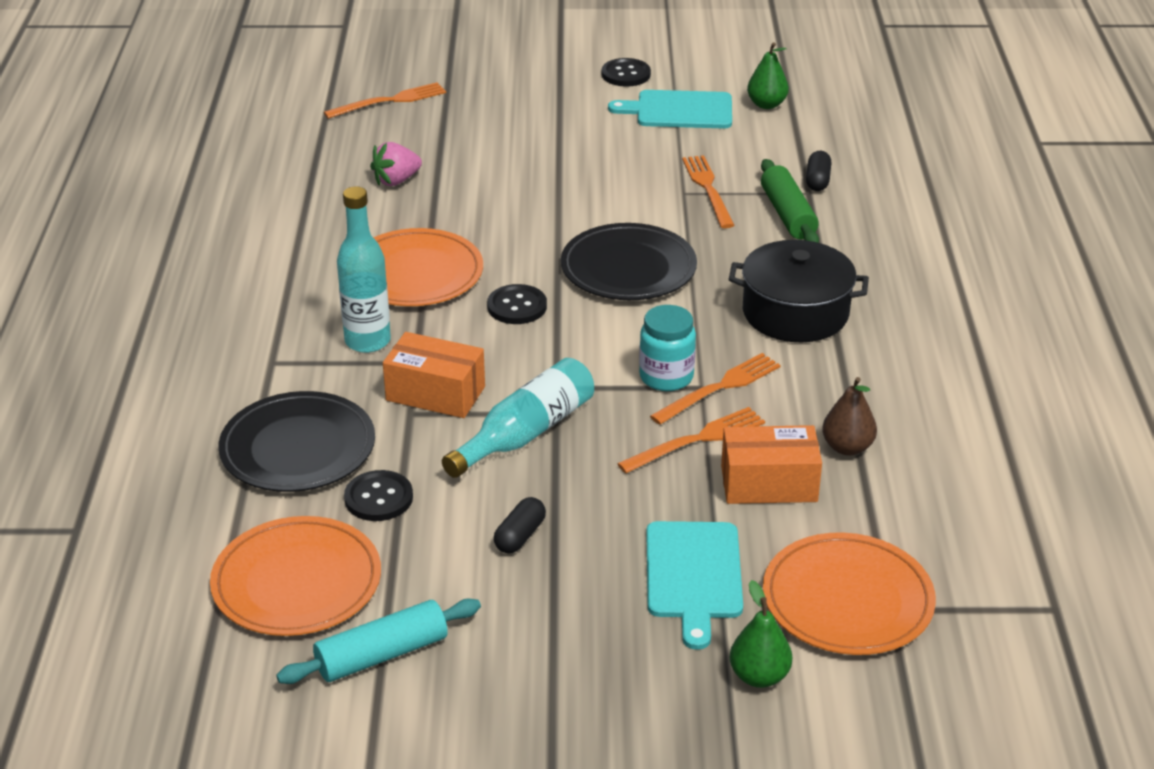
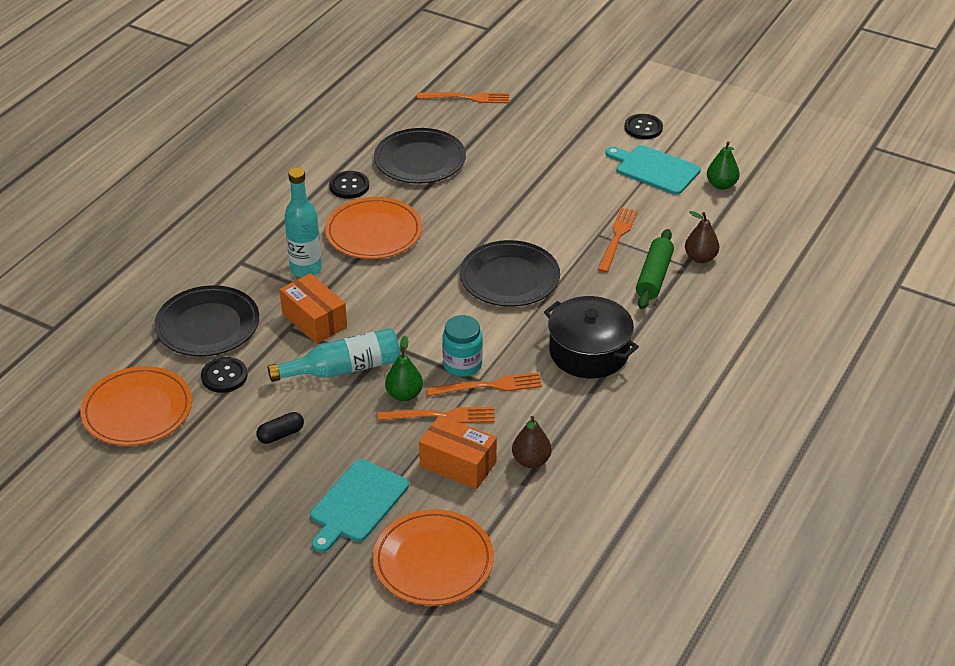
camera: 30 degrees right, 5 degrees up
turquoise rolling pin [276,598,481,684] -> none
pink strawberry [370,142,422,186] -> black plate [374,128,466,183]
black button [487,284,547,324] -> black button moved to [329,171,369,199]
green pear [730,580,792,688] -> green pear moved to [385,335,423,401]
black capsule [806,151,831,191] -> brown pear [685,211,719,263]

